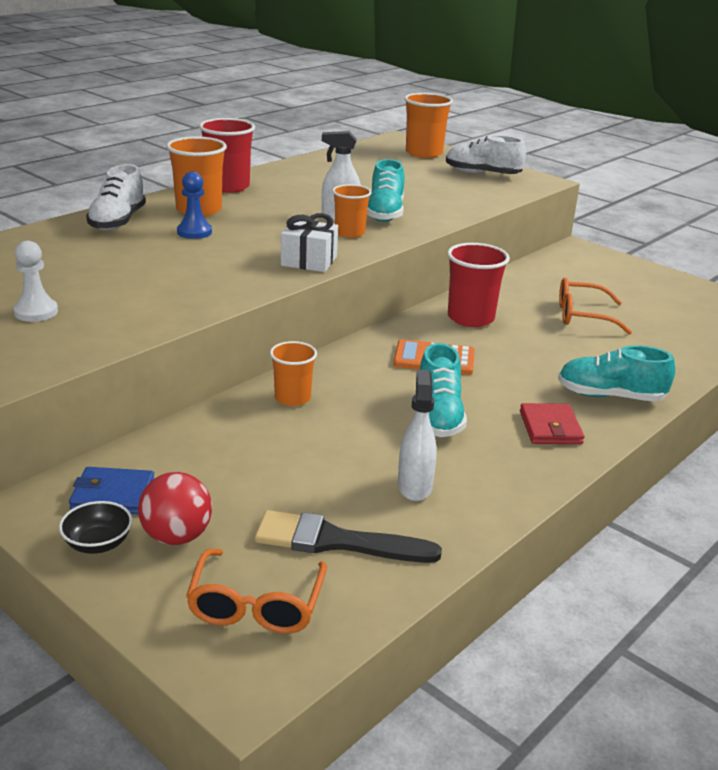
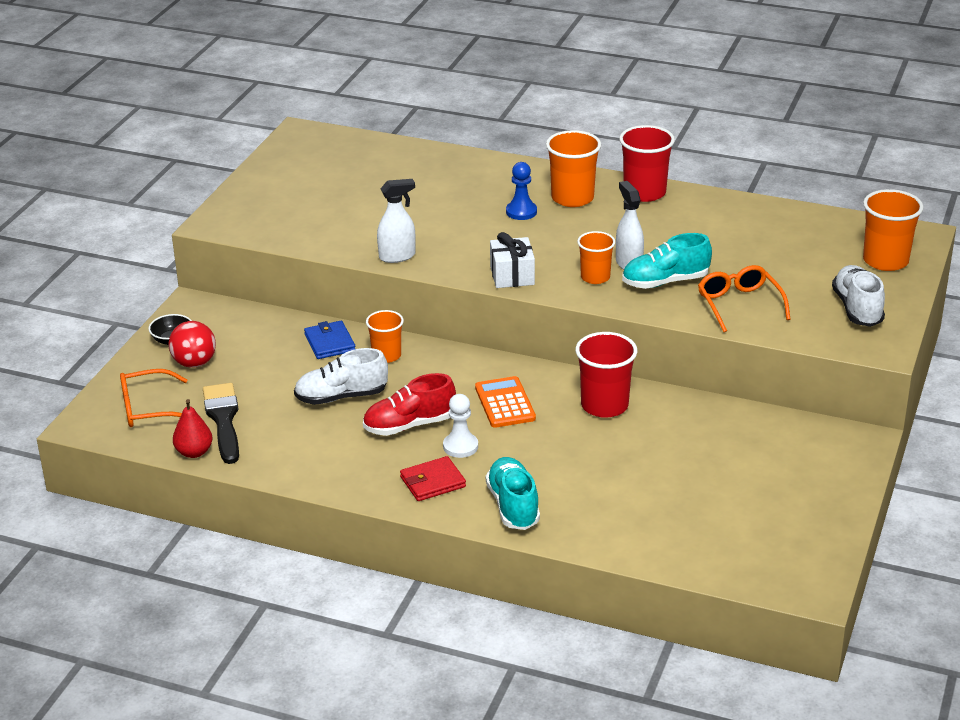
camera: 70 degrees right, 5 degrees up
white pawn [13,241,58,322] -> white pawn moved to [443,394,478,458]
blue wallet [69,467,155,514] -> blue wallet moved to [304,321,355,359]
white shoe [86,164,146,231] -> white shoe moved to [294,348,388,405]
white spray bottle [398,369,437,501] -> white spray bottle moved to [377,179,416,263]
turquoise shoe [420,343,467,437] -> red shoe [363,373,456,436]
orange glasses [559,278,632,335] -> orange glasses moved to [698,265,791,332]
none -> red pear [173,399,212,458]

